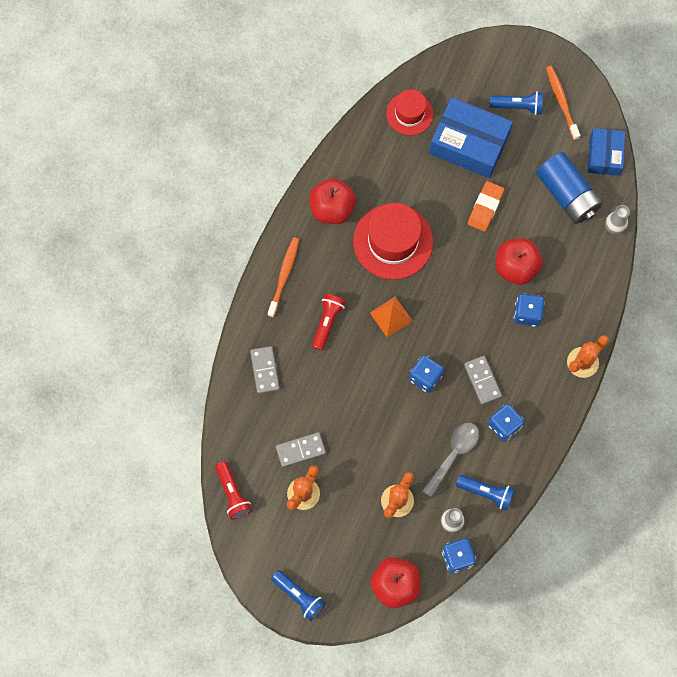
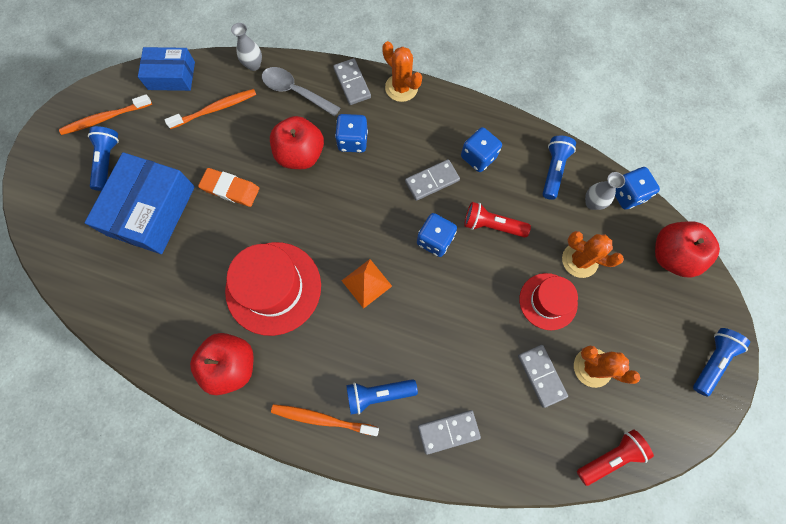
camera: 95 degrees left, 0 degrees up
red flashlight [312,294,346,351] -> red flashlight moved to [464,202,531,238]
red hat [386,89,433,135] -> red hat moved to [519,273,578,330]
grey spoon [422,423,479,497] -> grey spoon moved to [262,67,340,117]
blue battery [536,152,603,224] -> orange toothbrush [165,89,256,129]
none -> grey domino [333,58,371,105]
none -> blue flashlight [346,379,418,415]

